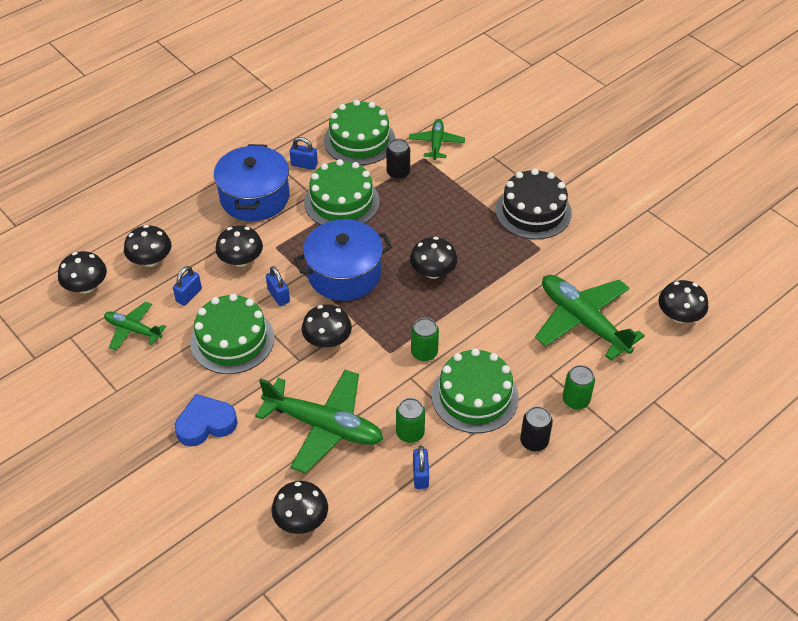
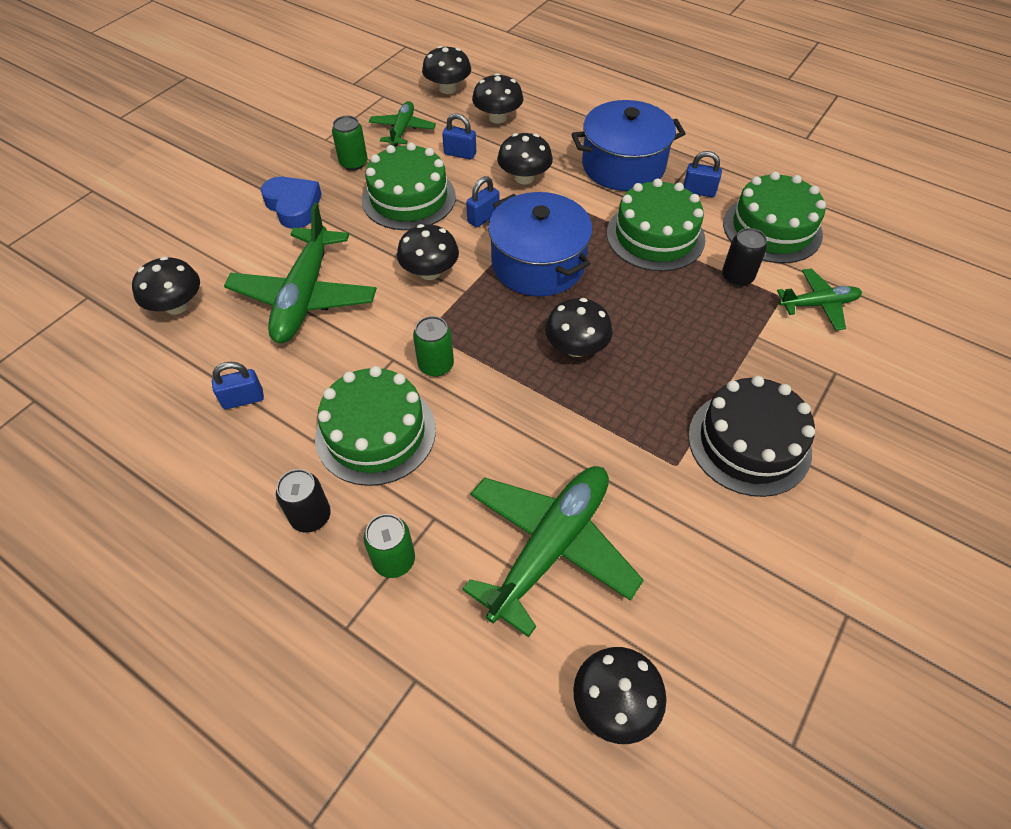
camera: 75 degrees right, 5 degrees up
blue padlock [290,137,318,170] -> blue padlock turned 75 degrees counterclockwise [683,151,722,197]
green can [396,398,425,443] -> green can moved to [332,116,368,170]

